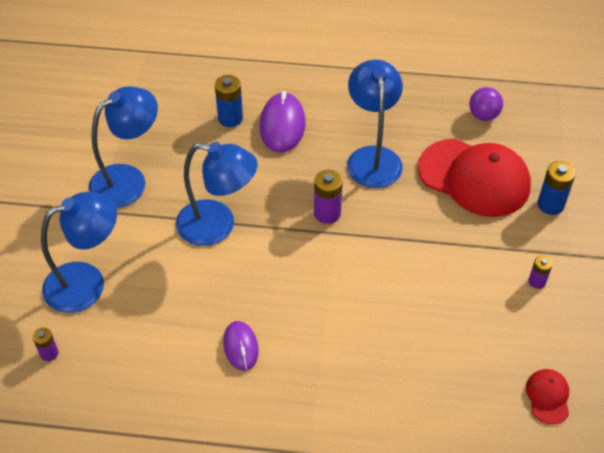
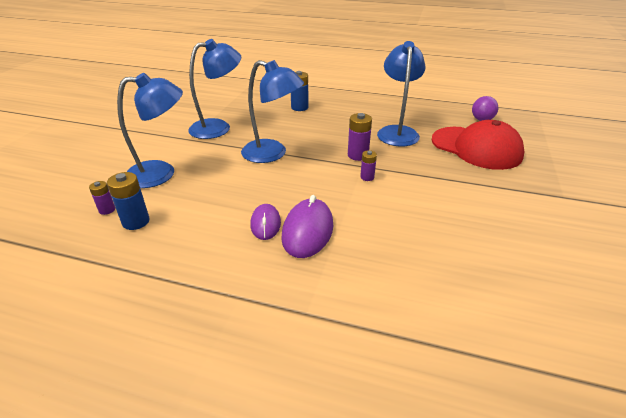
camera: 10 degrees right, 15 degrees down
purple mouse [260,91,306,153] -> purple mouse moved to [281,195,333,258]
red cap [526,369,569,425] -> none
purple battery [529,255,553,289] -> purple battery moved to [360,150,377,181]
blue battery [538,161,576,215] -> blue battery moved to [107,172,150,230]

